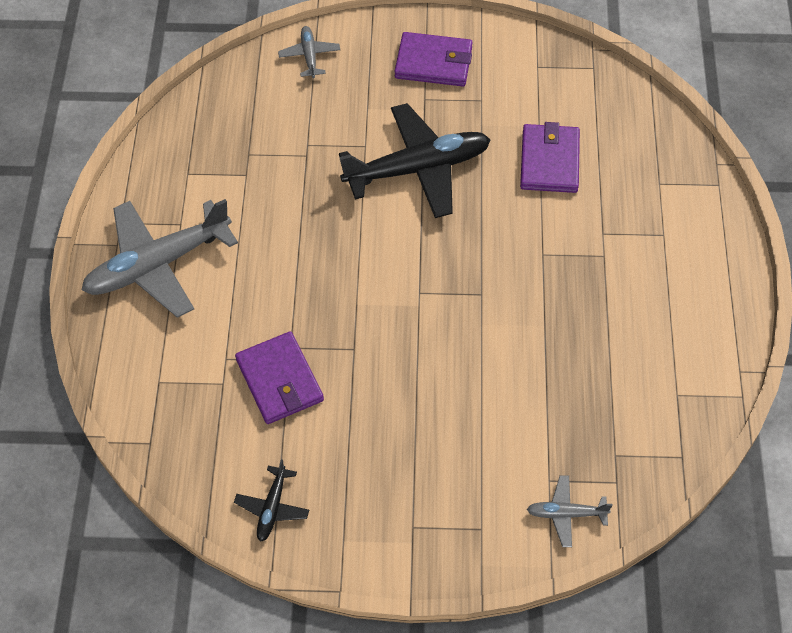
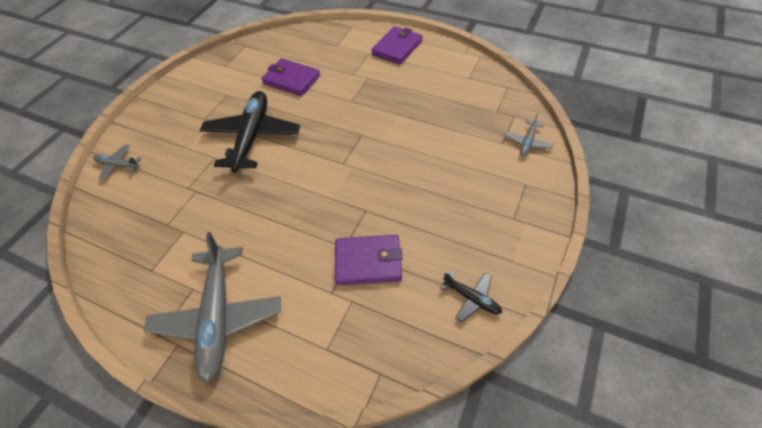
camera: 65 degrees left, 5 degrees down
purple wallet [395,32,473,86] -> purple wallet moved to [371,26,423,65]

